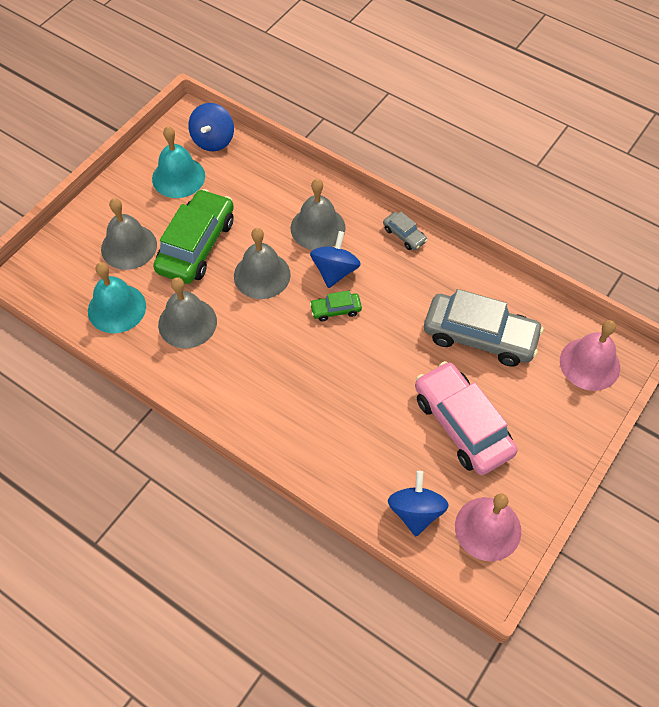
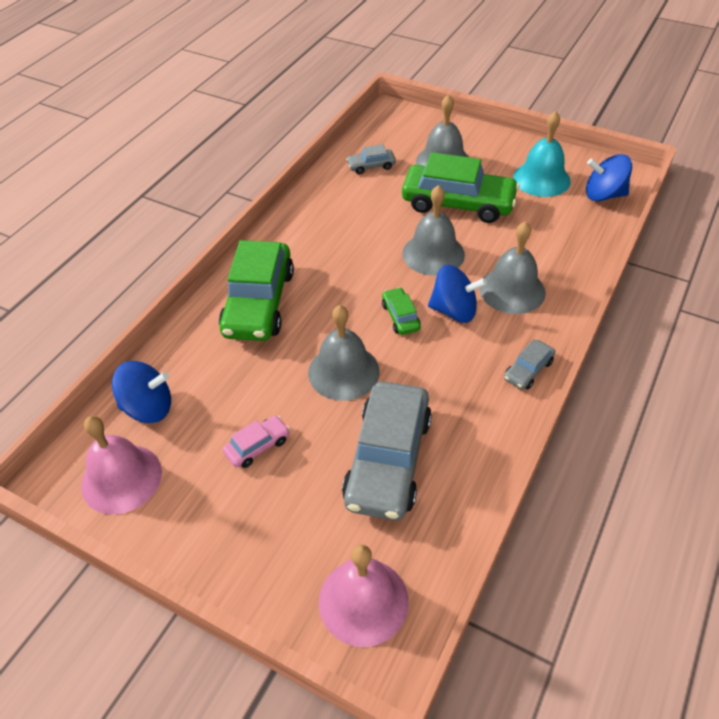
camera: 85 degrees right, 10 degrees down
turquoise bell [88,262,146,333] -> grey car [346,144,396,174]
grey bell [158,277,217,348] -> grey bell moved to [308,305,380,401]
pink car [415,361,517,475] -> pink car [223,415,290,468], size x0.45
none -> green car [219,240,294,341]

